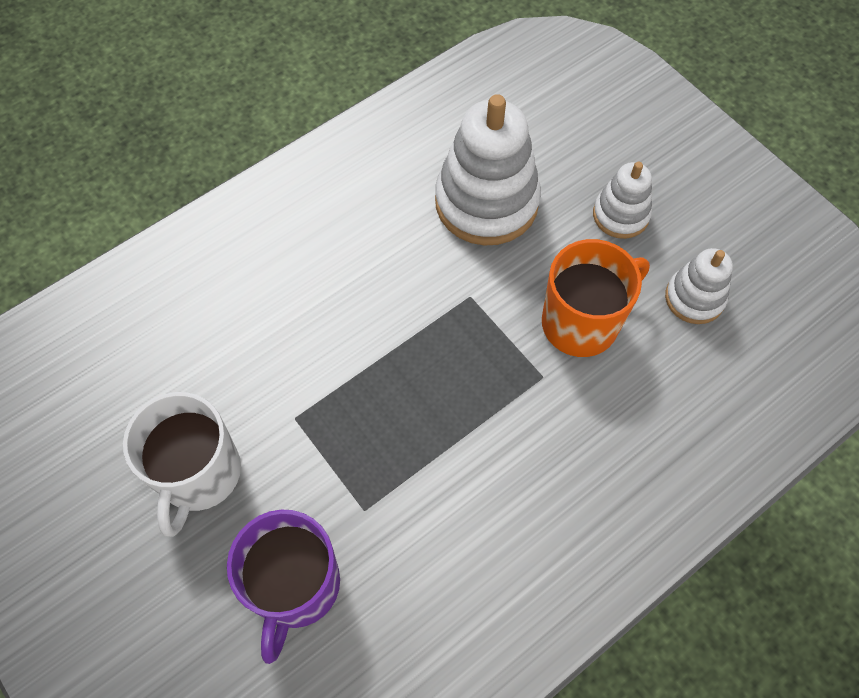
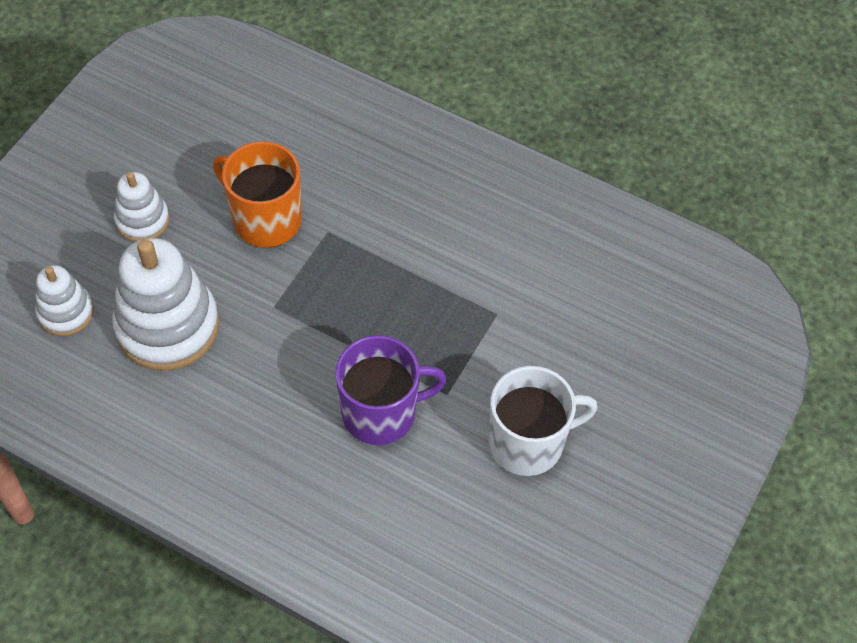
camera: 115 degrees left, 5 degrees down
purple mug [227,509,340,664] -> purple mug moved to [335,335,447,445]
white stacking toy [665,248,733,324] -> white stacking toy moved to [35,265,94,336]

